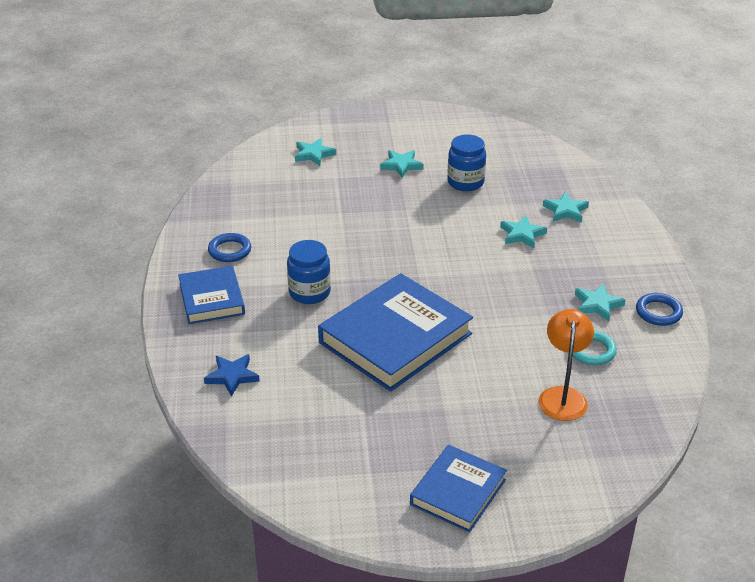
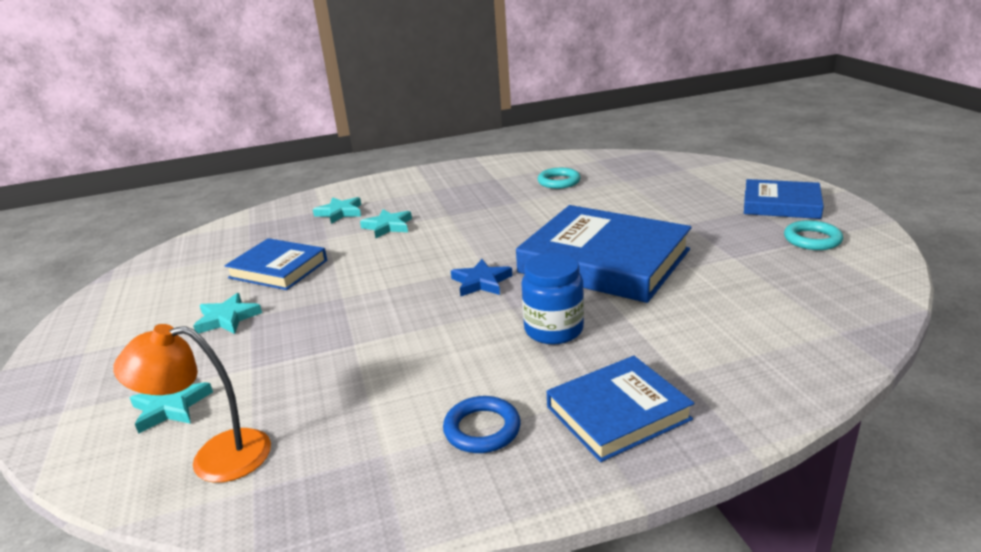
camera: 100 degrees left, 10 degrees down
blue star [204,354,260,397] -> blue star moved to [451,259,513,297]
blue jar [448,134,486,191] -> blue book [225,238,327,290]
orange lamp [538,309,594,421] -> orange lamp moved to [113,324,271,483]
turquoise star [575,284,625,321] -> none
blue ring [636,293,683,326] -> none
none -> turquoise ring [784,220,843,250]

